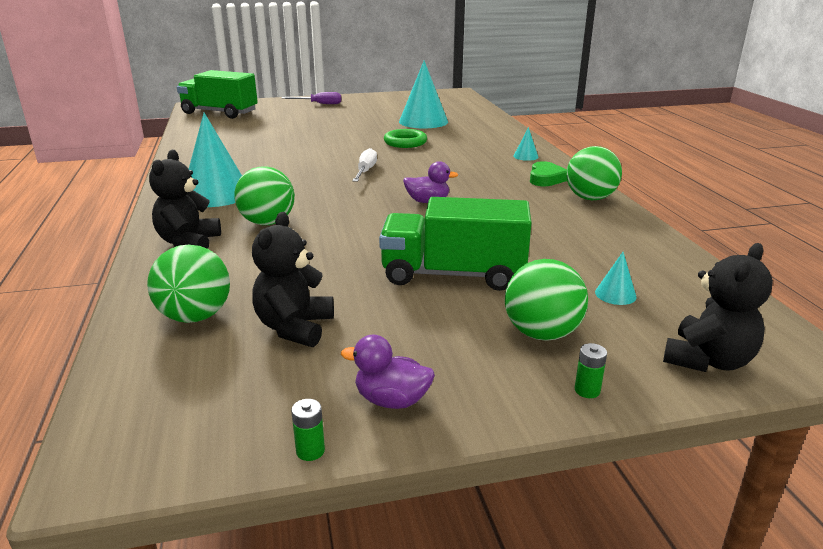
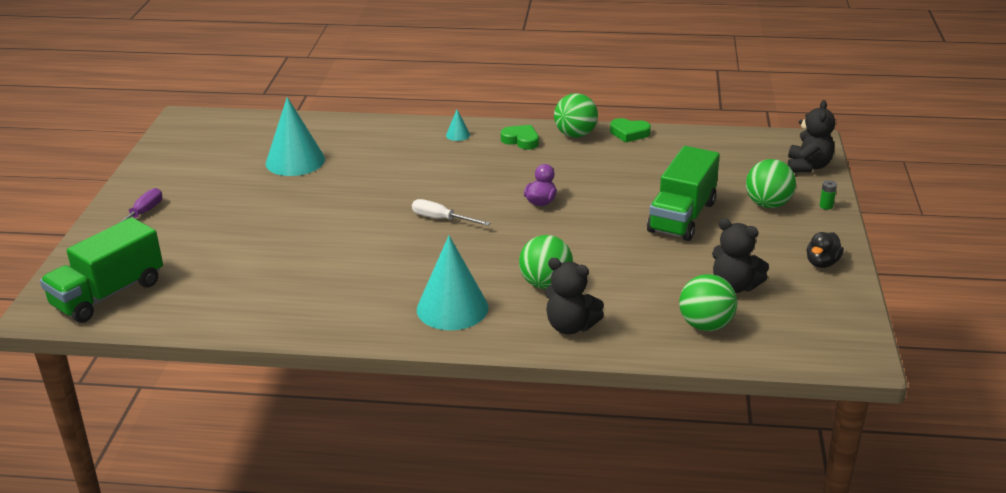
camera: 70 degrees left, 5 degrees up
green battery [291,399,325,461] -> none
purple duck [341,334,435,409] -> black duck [807,232,844,268]
green ring [384,129,427,148] -> none
turquoise cone [595,252,637,305] -> none
black teddy bear [663,243,773,372] -> black teddy bear turned 45 degrees clockwise [788,100,835,173]
none -> green heart [610,118,651,142]

